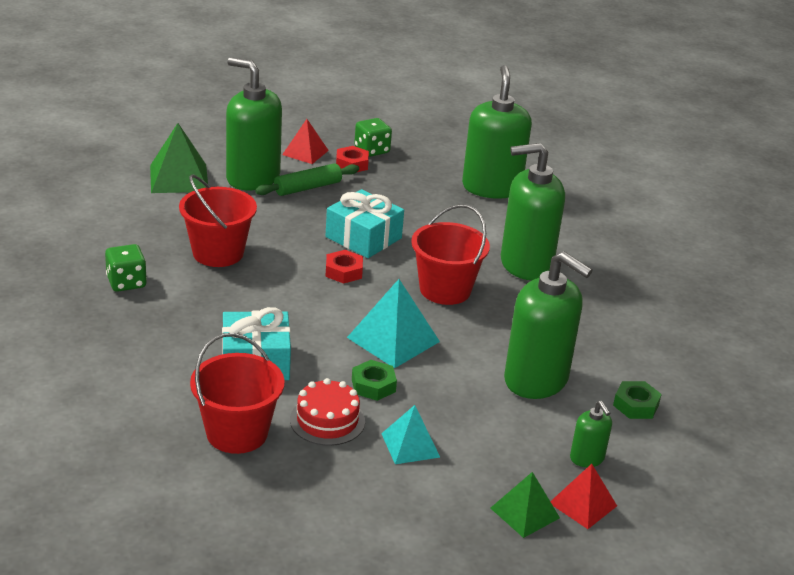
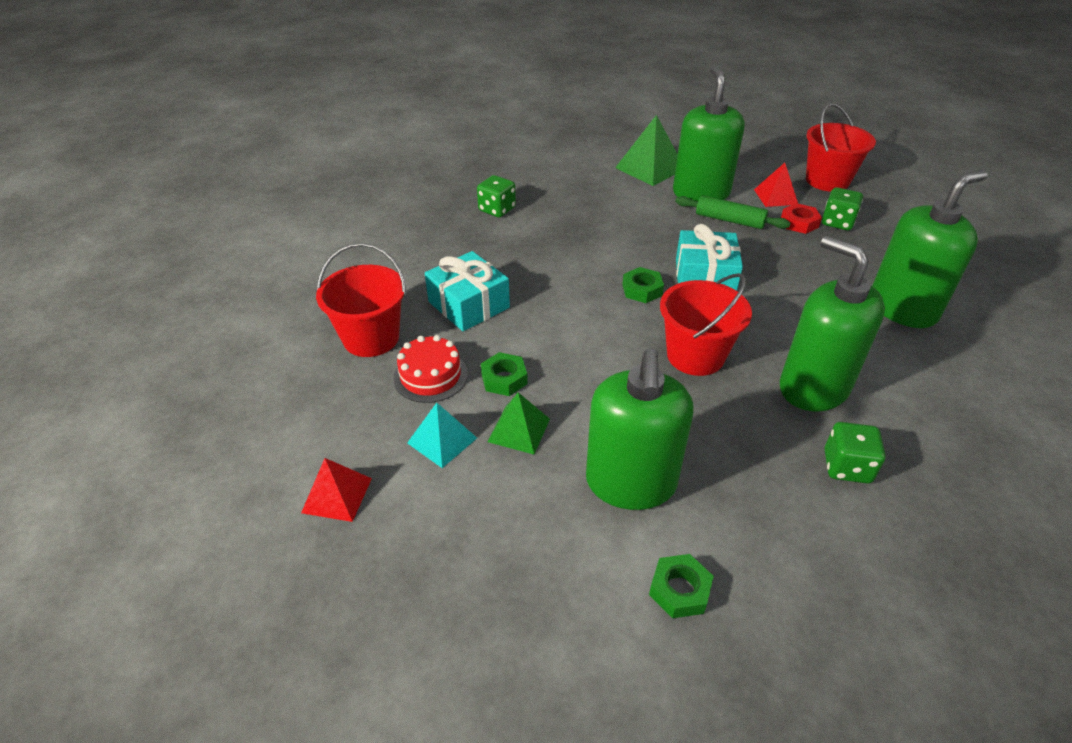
camera: 60 degrees right, 10 degrees up
red bucket [179,174,257,267] -> red bucket moved to [806,103,876,192]
red nut [325,250,363,284] -> green nut [622,267,664,303]
turquoise pyramid [347,279,440,368] -> none
green pyramid [490,472,560,538] -> green pyramid moved to [488,393,550,454]
red pyramid [550,464,617,529] -> red pyramid moved to [301,458,372,522]
green soap dispenser [570,401,612,467] -> none
none -> green dice [825,422,886,483]

